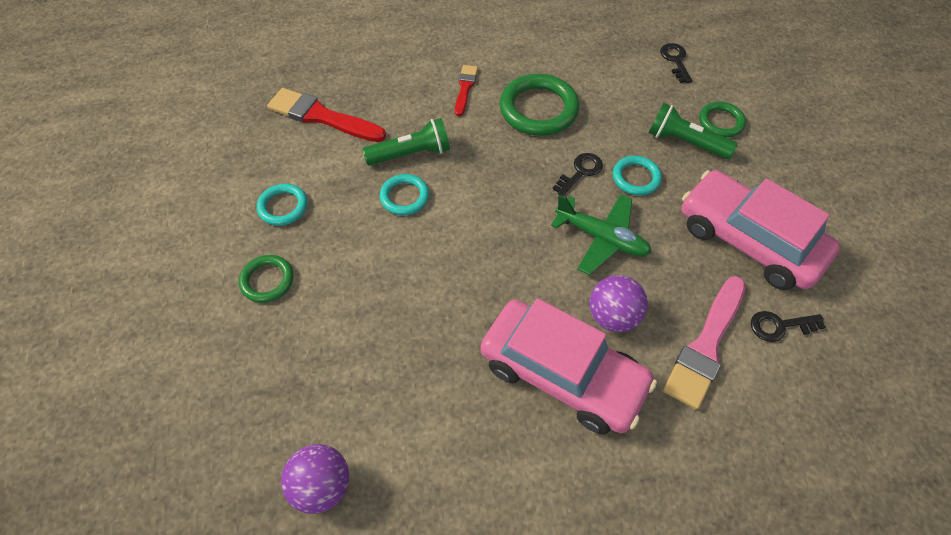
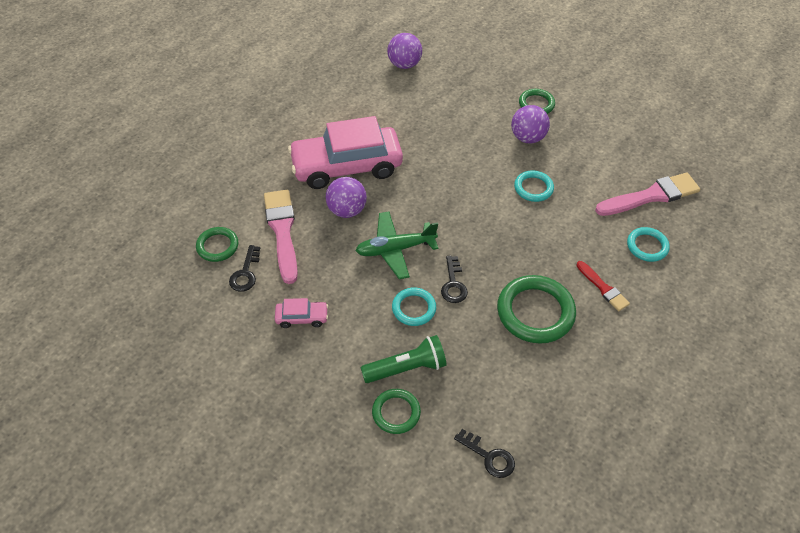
camera: 135 degrees right, 5 degrees down
turquoise ring [257,184,307,226] -> turquoise ring moved to [627,227,670,262]
red brush [267,88,386,142] -> pink brush [595,172,700,216]
green flashlight [362,118,450,165] -> none
pink car [682,170,840,290] -> pink car [275,298,328,328], size x0.42
black key [751,311,826,342] -> black key turned 150 degrees clockwise [229,245,260,292]
none -> green ring [196,227,238,262]
none -> purple ball [511,105,550,143]

